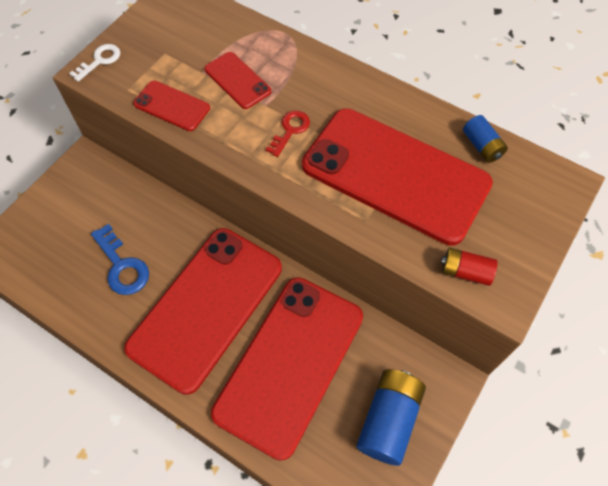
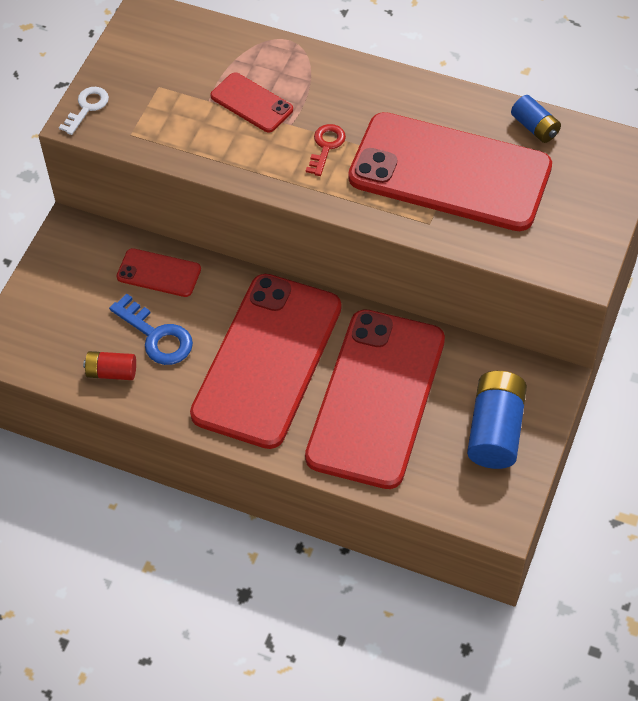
camera: 10 degrees left, 5 degrees down
red phone [133,81,210,131] -> red phone moved to [117,248,201,297]
red battery [441,248,498,286] -> red battery moved to [83,351,136,380]

